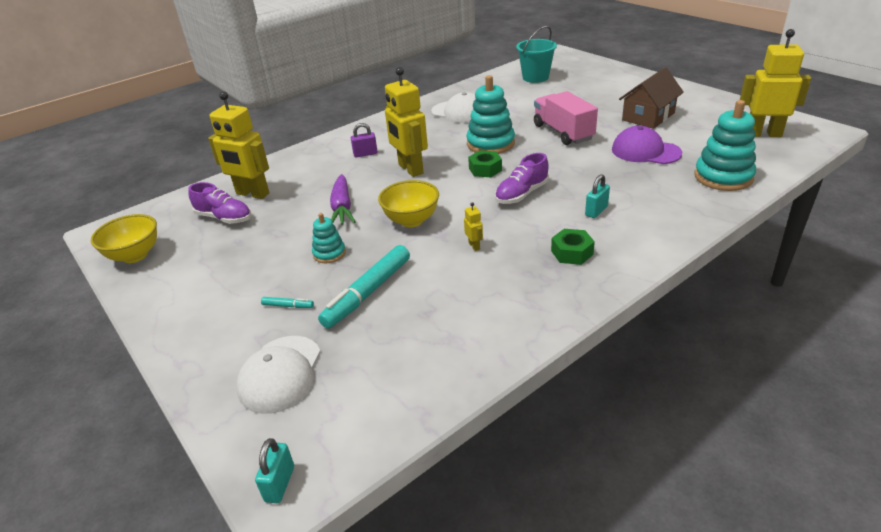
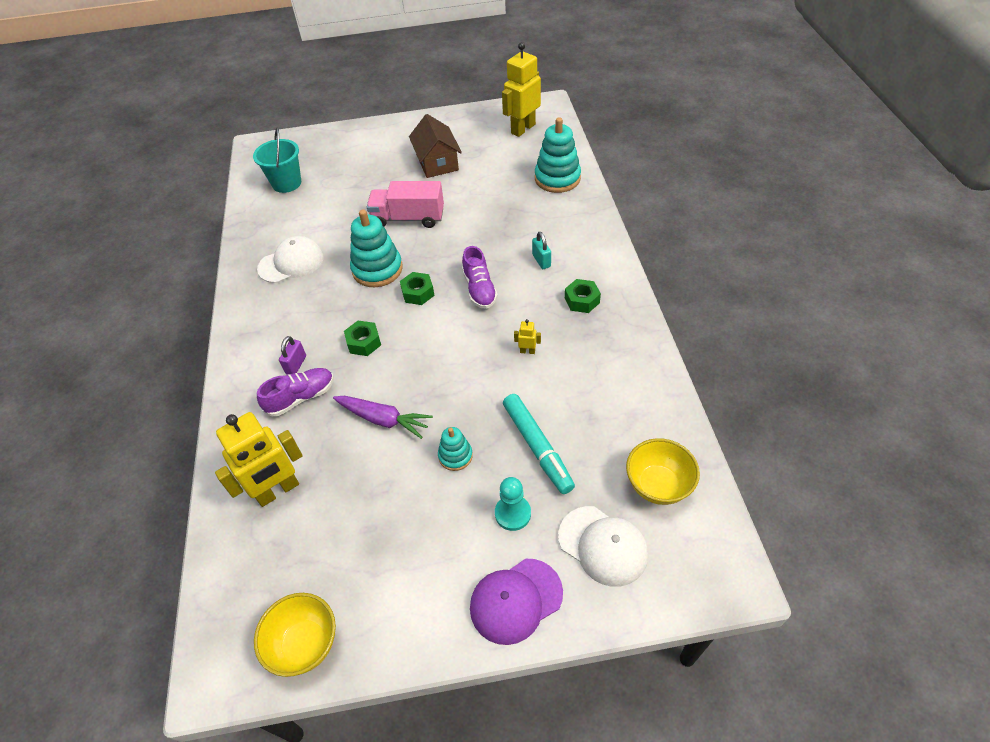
camera: 60 degrees left, 15 degrees up
purple shoe [188,182,251,224] -> purple shoe moved to [257,368,334,417]
turquoise padlock [255,438,294,503] -> none
turquoise marker [261,297,314,308] -> turquoise pawn [495,477,531,531]
yellow bowl [378,180,439,227] -> yellow bowl moved to [626,438,700,505]
yellow robot [385,67,428,177] -> green nut [344,321,381,356]
purple cap [612,126,682,164] -> purple cap moved to [470,559,563,645]

